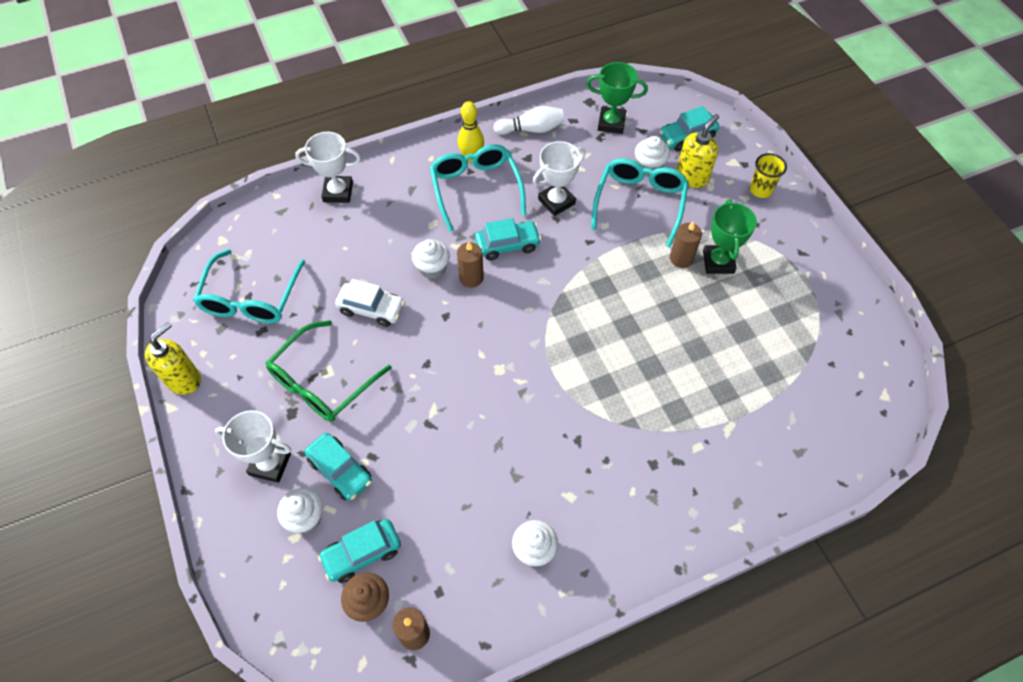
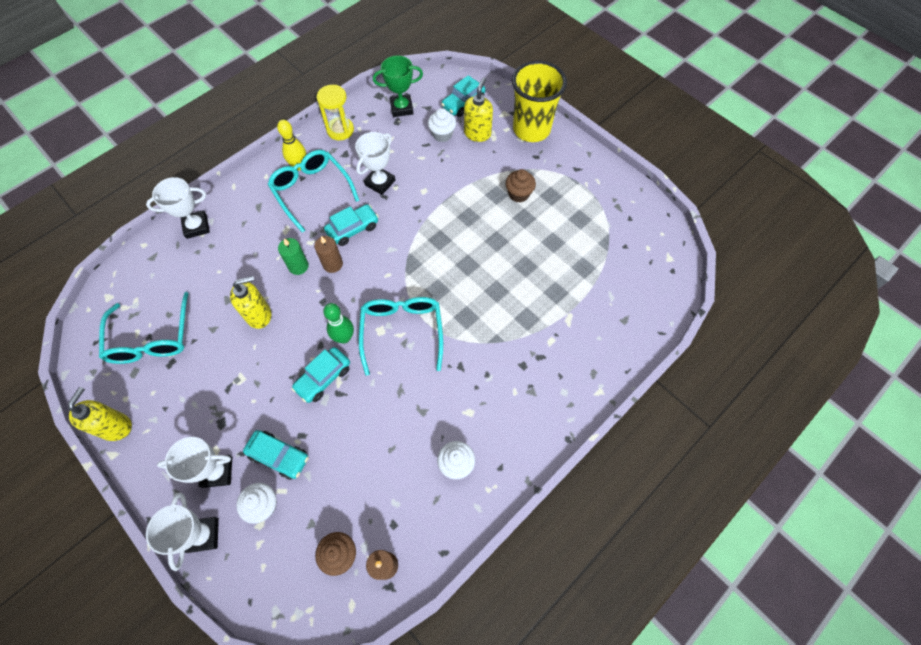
camera: 20 degrees left, 5 degrees up
green glasses [266,320,392,422] -> none
turquoise car [318,519,401,583] -> turquoise car moved to [291,347,350,403]
white car [335,279,405,327] -> yellow soap dispenser [230,276,271,329]
white cupcake [412,239,450,279] -> green candle [278,238,309,275]
white bowling pin [493,106,564,135] -> yellow hourglass [317,85,354,140]
turquoise glasses [591,158,689,248] -> turquoise glasses moved to [359,297,443,376]
brown candle [670,221,702,268] -> none
green trophy [703,200,757,274] -> brown cupcake [505,169,536,203]
yellow cup [750,153,787,198] -> yellow cup [512,61,567,142], size x2.10
none -> white trophy [146,493,219,571]
none -> green bowling pin [323,303,354,343]

